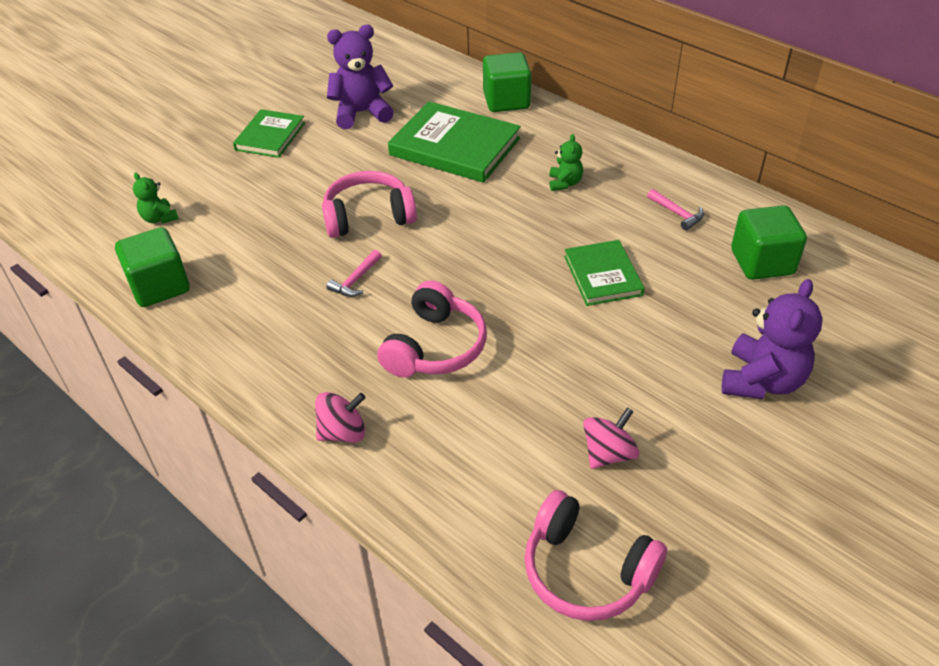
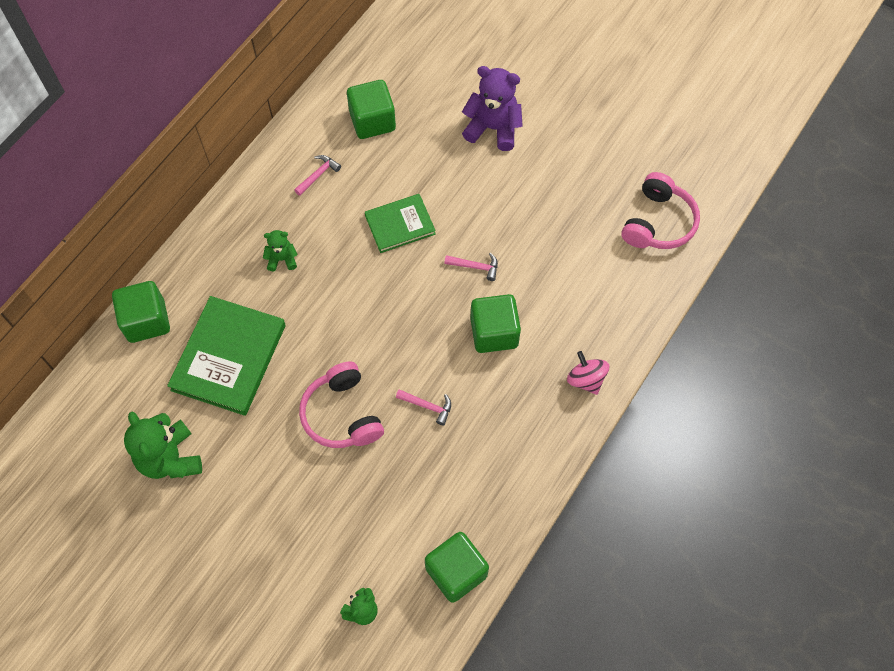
camera: 100 degrees left, 20 degrees up
green book [233,109,305,158] -> none
purple teddy bear [327,25,394,129] -> green teddy bear [124,412,202,479]
pink headphones [377,280,487,377] -> green cube [470,294,521,353]
pink spinning top [583,407,639,469] -> none
none -> pink hammer [444,253,498,281]

